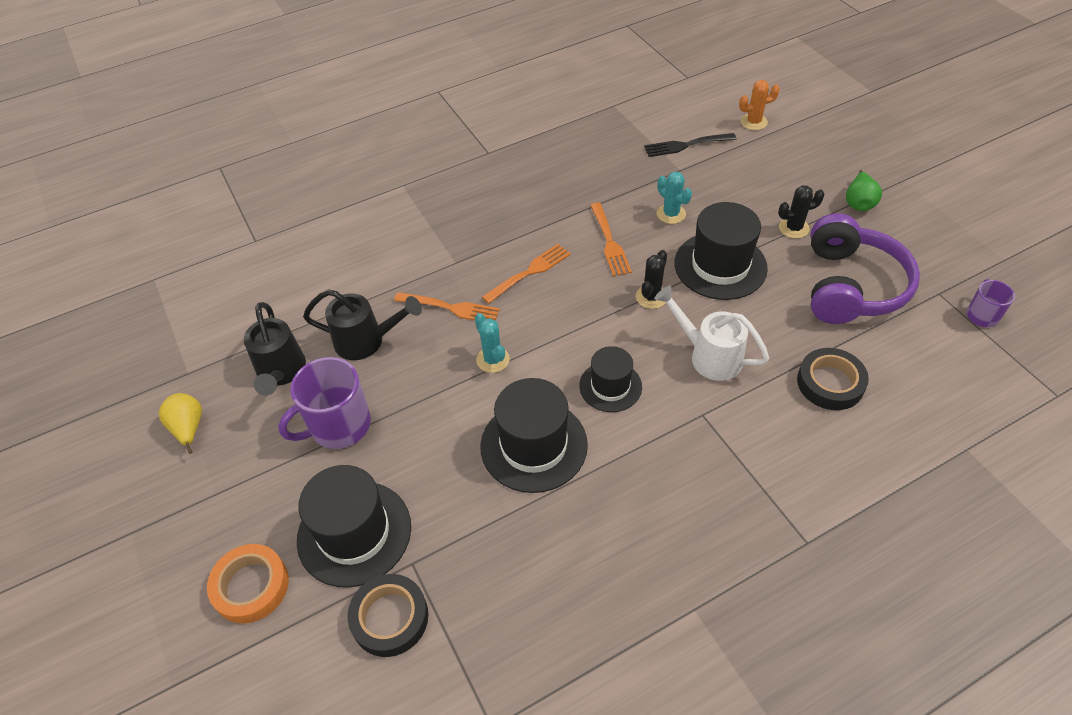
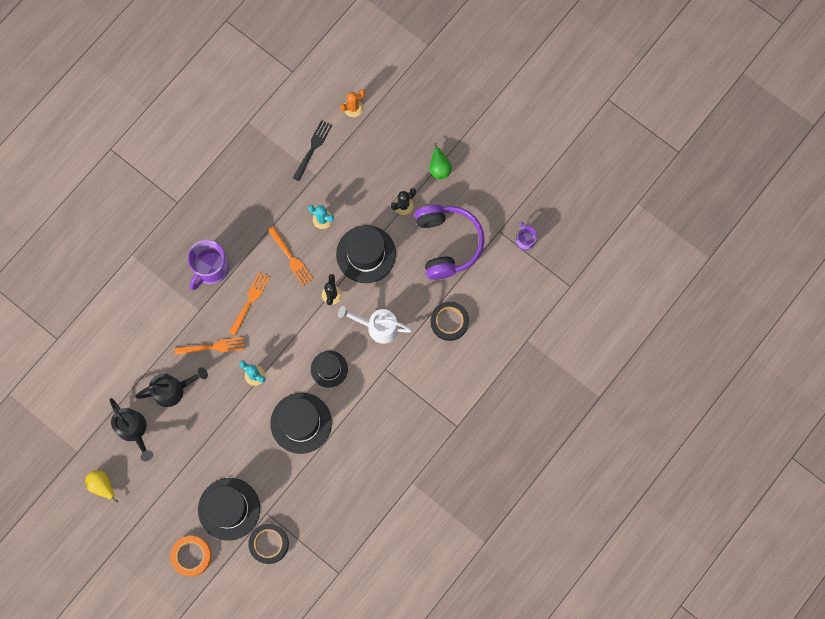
camera: 25 degrees left, 25 degrees up
purple mug [278,357,371,449] -> purple mug moved to [188,240,229,290]
black fork [644,133,737,157] -> black fork turned 150 degrees clockwise [293,120,332,181]

